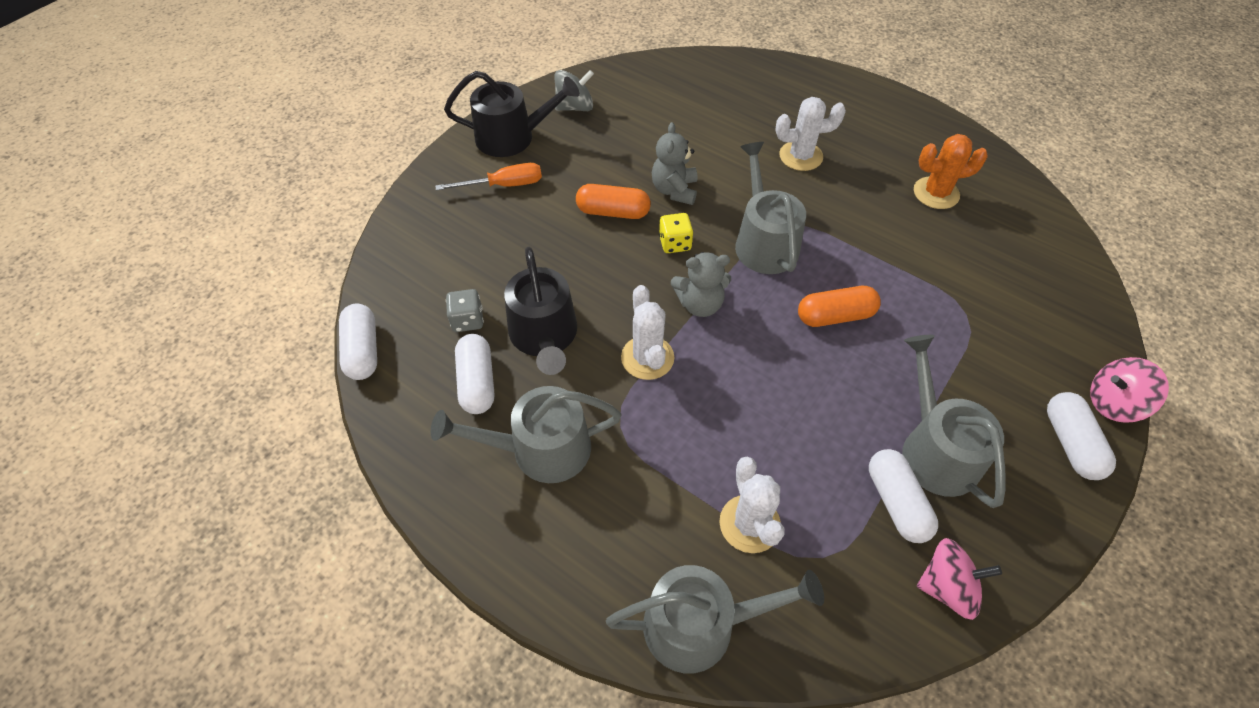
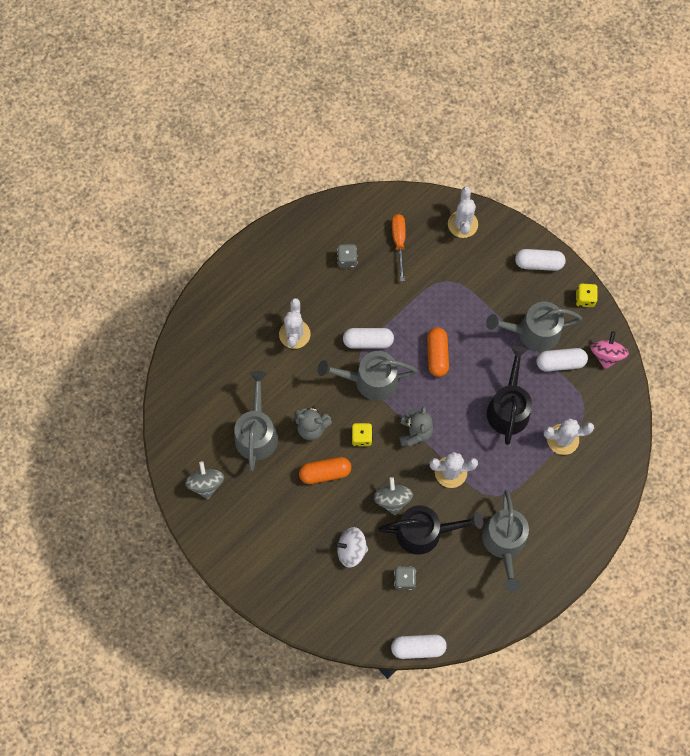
camera: 80 degrees left, 15 degrees up
orange screwdriver [435,163,542,191] -> orange screwdriver moved to [392,214,406,281]
black watering can [444,71,580,157] -> black watering can moved to [487,346,532,445]
white capsule [455,334,494,414] -> white capsule moved to [343,328,394,349]
orange capsule [576,184,651,219] -> orange capsule turned 60 degrees clockwise [299,457,351,484]
grey watering can [606,565,824,673] -> grey watering can moved to [234,371,278,471]
orange cactus [914,134,988,209] -> grey dice [337,244,357,268]
pink spinning top [1090,357,1169,423] -> none
none -> white spinning top [334,527,368,568]
none -> grey spinning top [373,477,413,515]
none -> white cactus [448,187,478,238]
none -> yellow dice [576,284,598,307]

